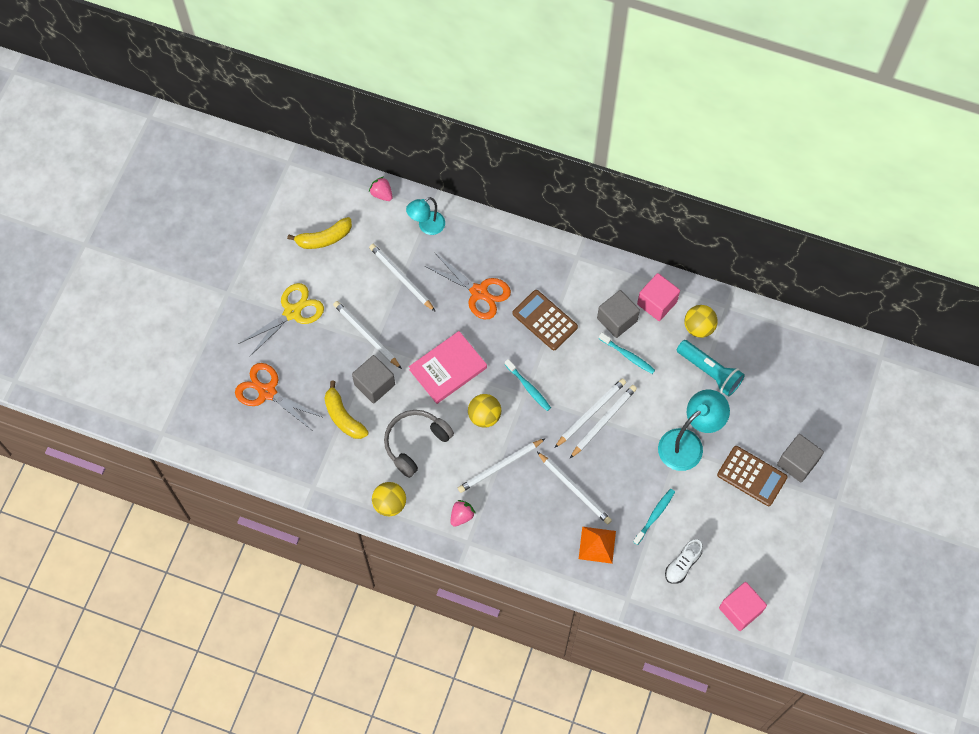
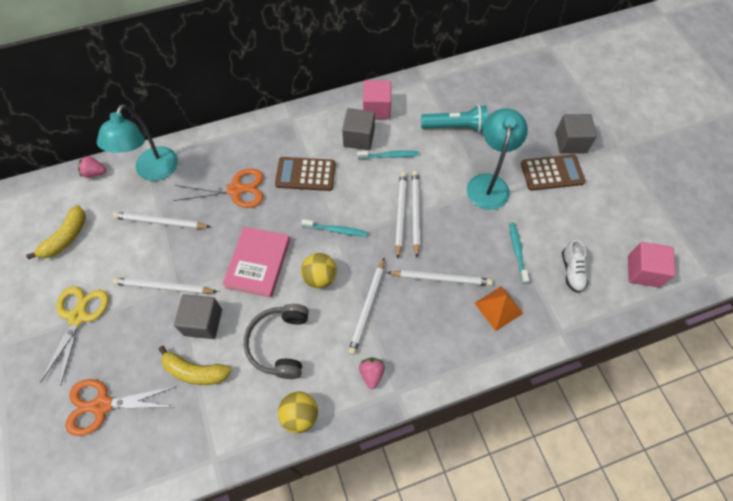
camera: 40 degrees left, 5 degrees down
turquoise lamp [406,197,445,235] -> turquoise lamp [97,104,178,181], size x1.60
yellow ball [684,305,718,338] -> none

